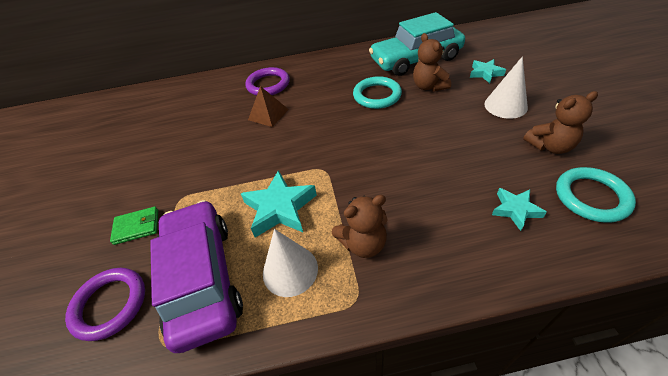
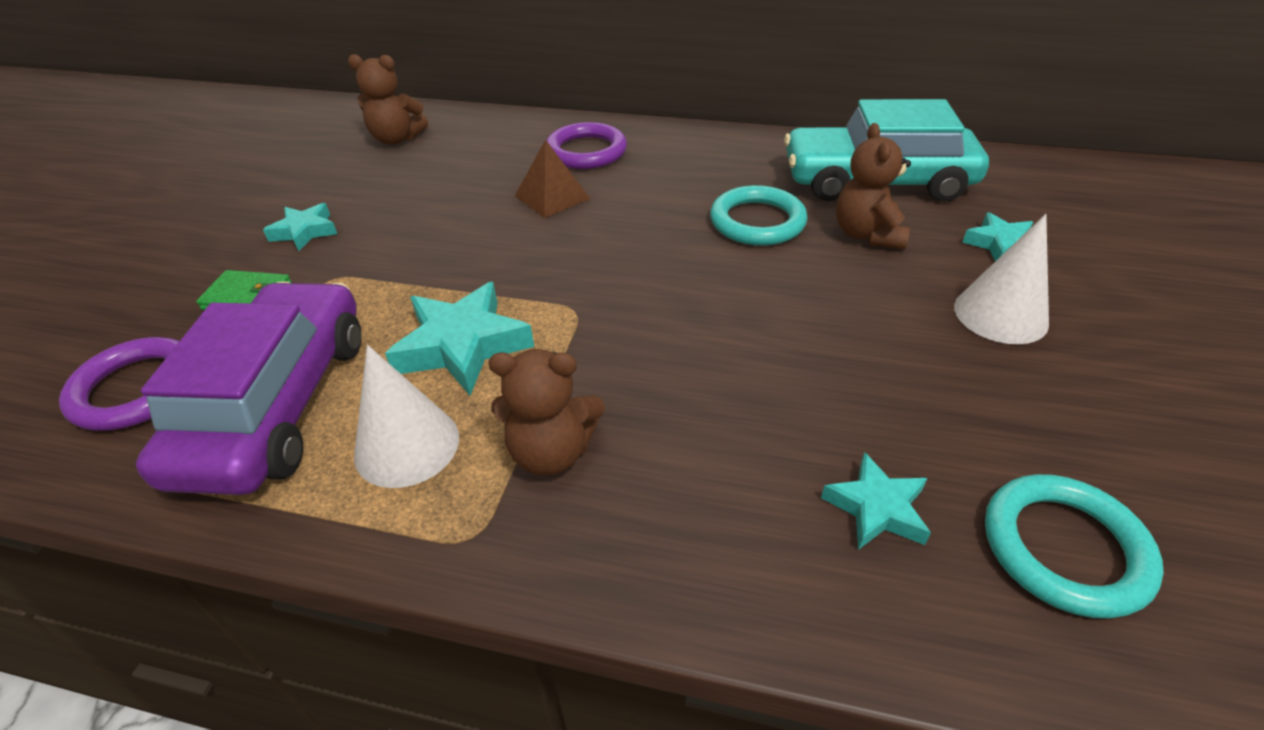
camera: 20 degrees right, 5 degrees down
brown teddy bear [523,91,598,154] -> brown teddy bear moved to [348,54,428,145]
none -> turquoise star [263,203,337,251]

